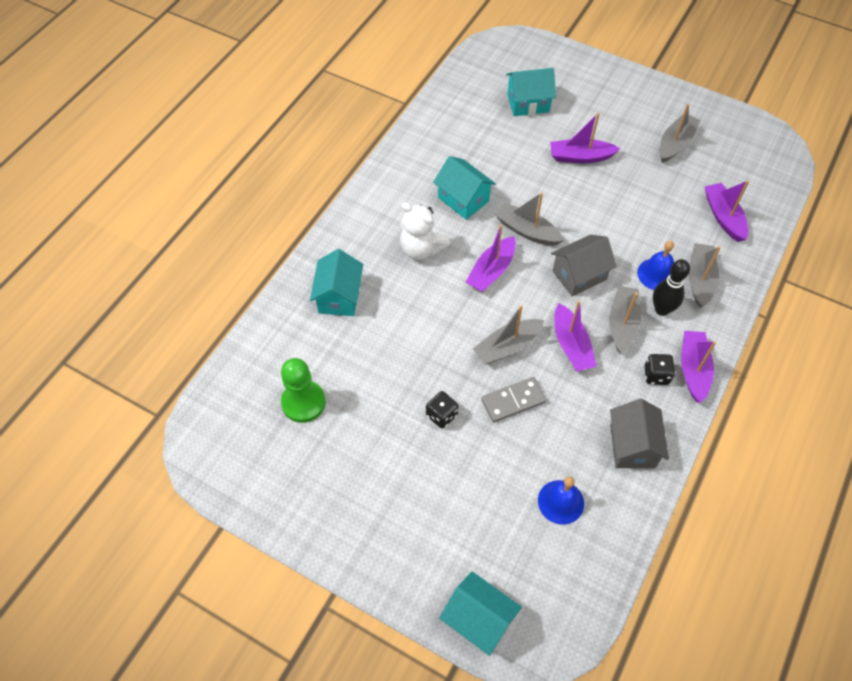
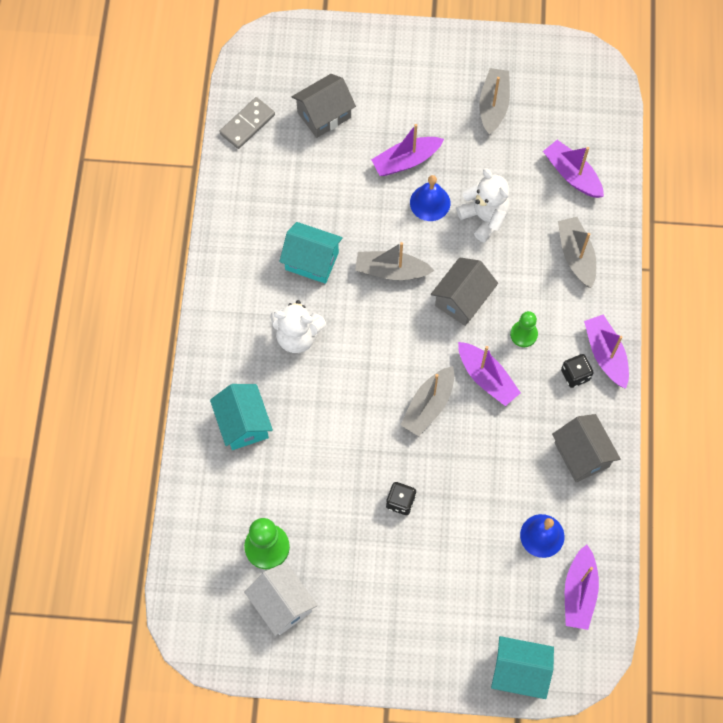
camera: 25 degrees left, 10 degrees up
purple boat [466,225,516,292] -> purple boat moved to [565,544,599,630]
grey domino [481,377,546,423] -> grey domino moved to [219,97,275,149]
turquoise house [506,68,556,116] -> grey house [292,74,356,138]
grey boat [610,286,641,353] -> green pawn [510,311,538,347]
blue bell [637,241,674,290] -> blue bell moved to [410,175,450,221]
black bowling pin [653,259,690,316] -> none
none -> white house [244,562,318,636]
none -> white teddy bear [456,168,510,243]

